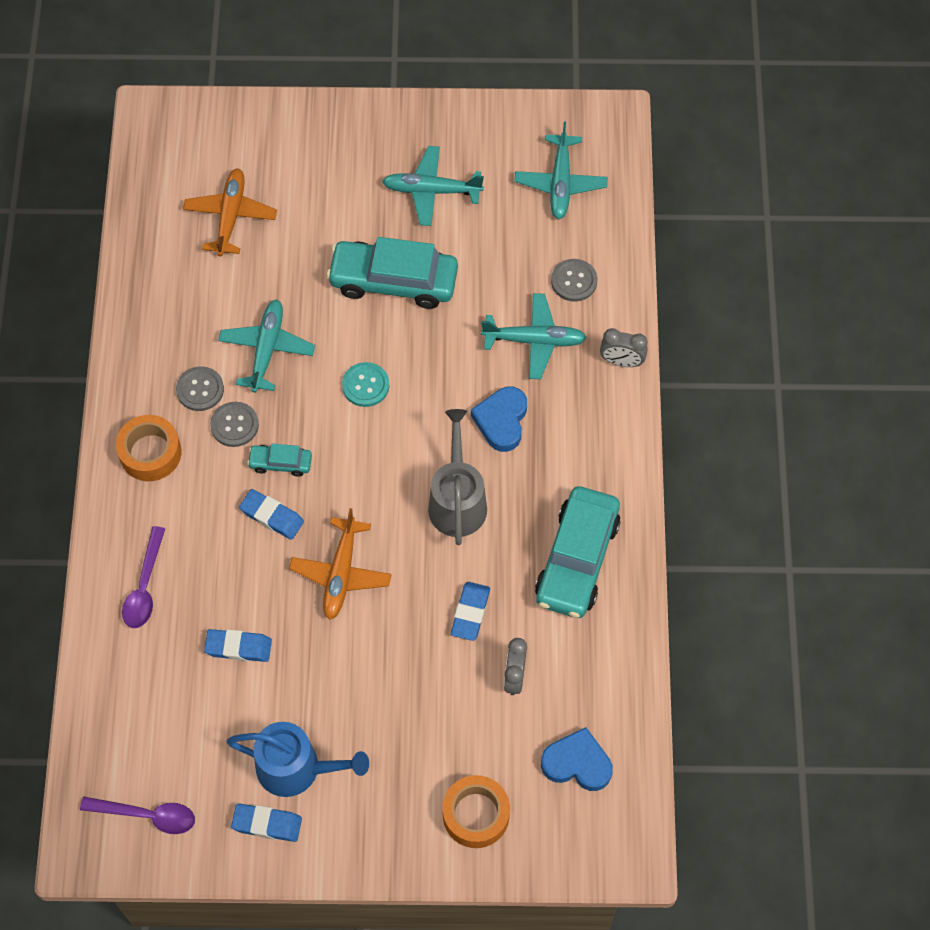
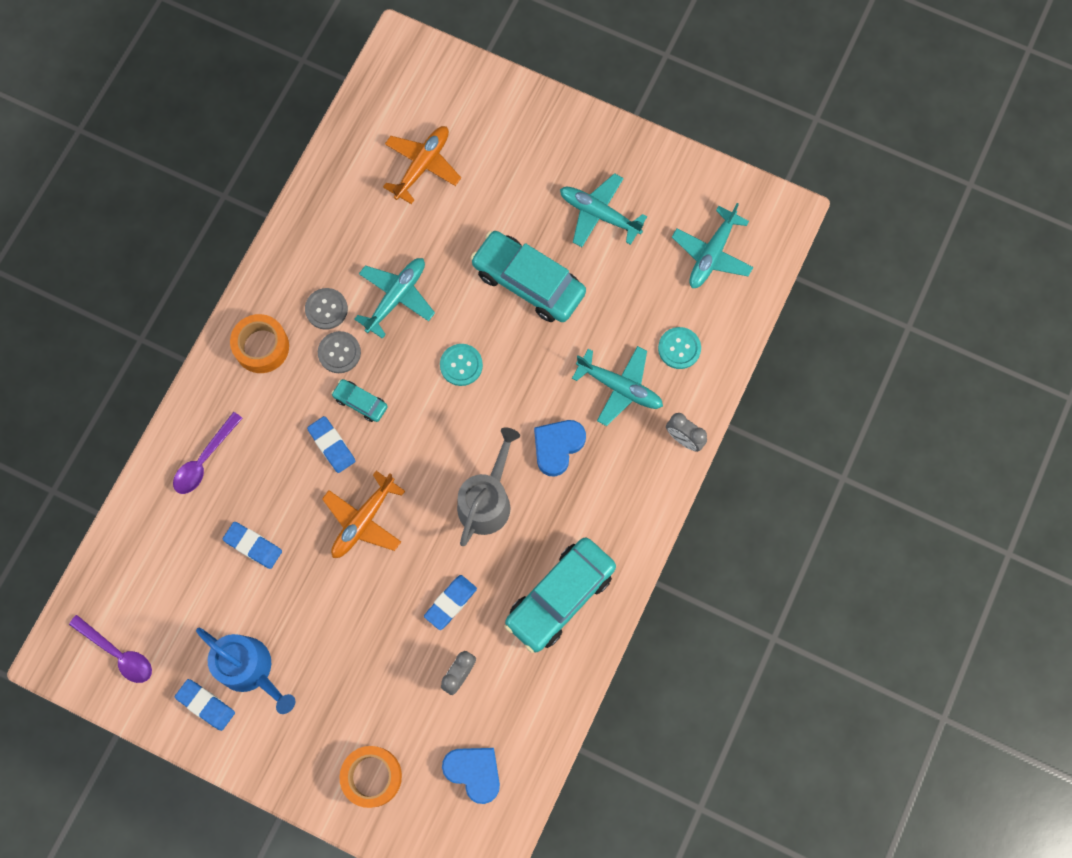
camera: 25 degrees right, 10 degrees up
grey button [551,259,598,302] -> turquoise button [658,327,701,369]

